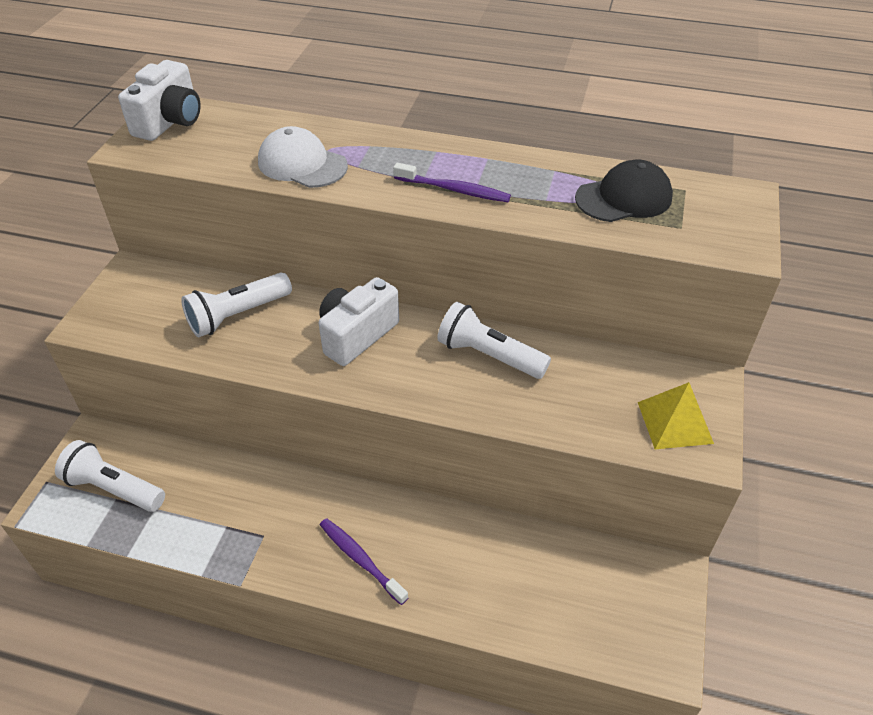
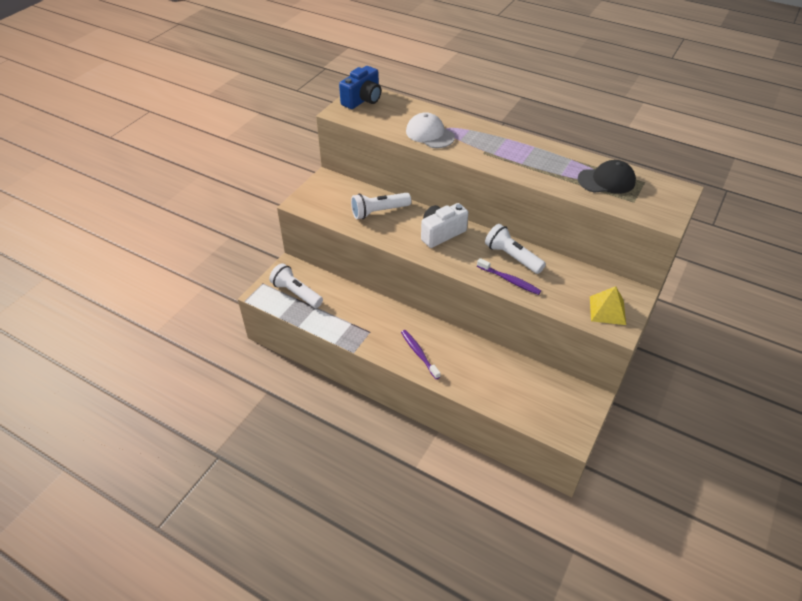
camera: 15 degrees right, 0 degrees up
white camera [118,60,200,141] -> blue camera [339,66,381,109]
purple toothbrush [393,163,511,202] -> purple toothbrush moved to [477,258,541,295]

